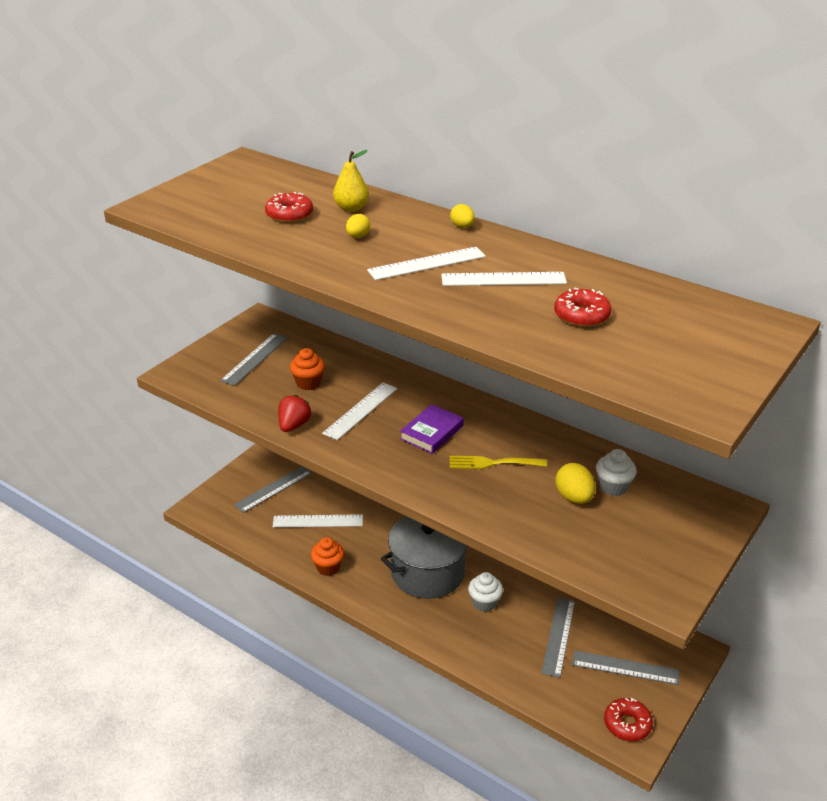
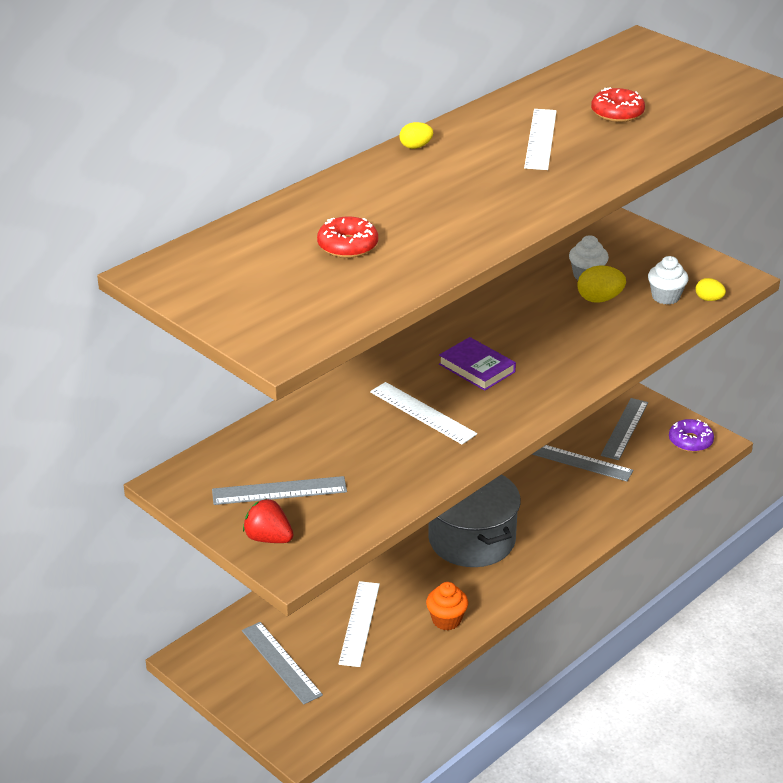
camera: 80 degrees left, 0 degrees up
grey ruler [220,333,288,386] -> grey ruler turned 45 degrees counterclockwise [212,476,347,505]
red strawberry [278,395,312,432] -> red strawberry moved to [243,499,294,543]
orange cupcake [290,348,325,390] -> none
yellow pear [333,150,369,212] -> none
yellow egg [346,214,370,238] -> yellow egg moved to [696,278,726,301]
white ruler [367,247,486,280] -> none
yellow fork [450,456,547,469] -> none
white cupcake [468,572,503,612] -> white cupcake moved to [648,256,689,305]
red donut [604,698,653,741] -> purple donut [669,419,714,452]

